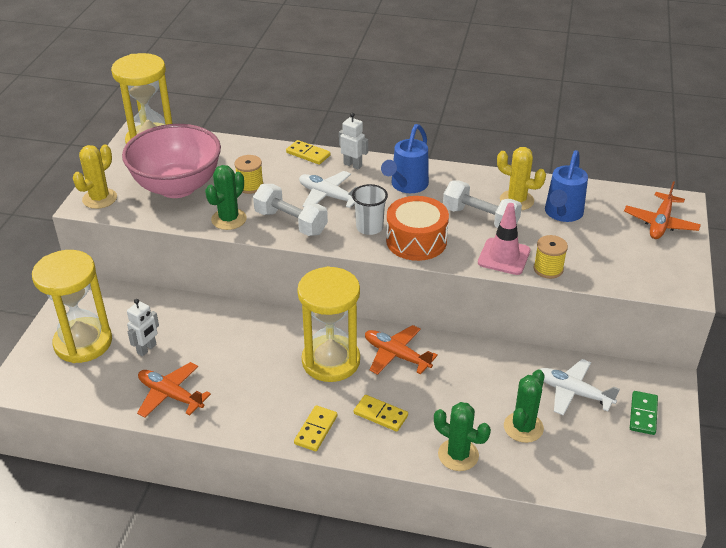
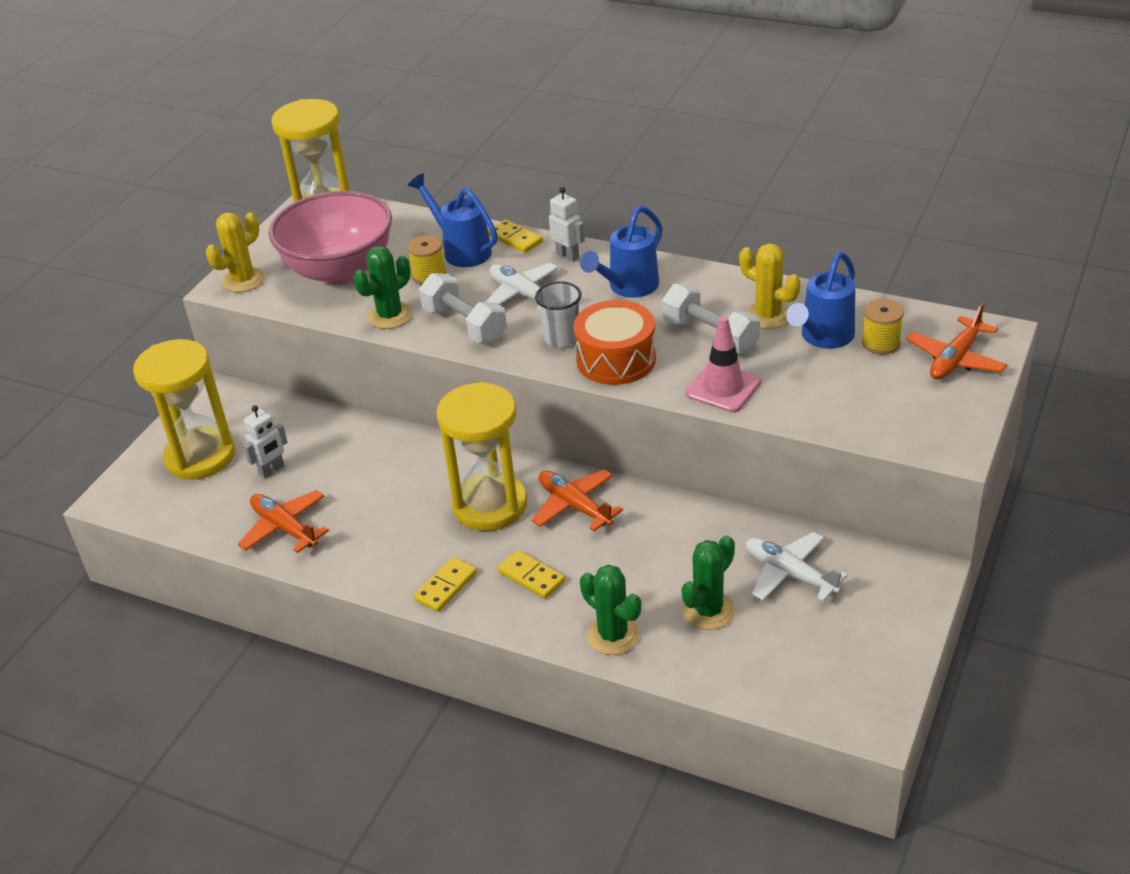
camera: 15 degrees right, 0 degrees up
yellow spool [533,235,568,279] -> yellow spool moved to [862,299,904,354]
green domino [630,391,658,435] -> none
none -> blue watering can [408,173,498,267]

